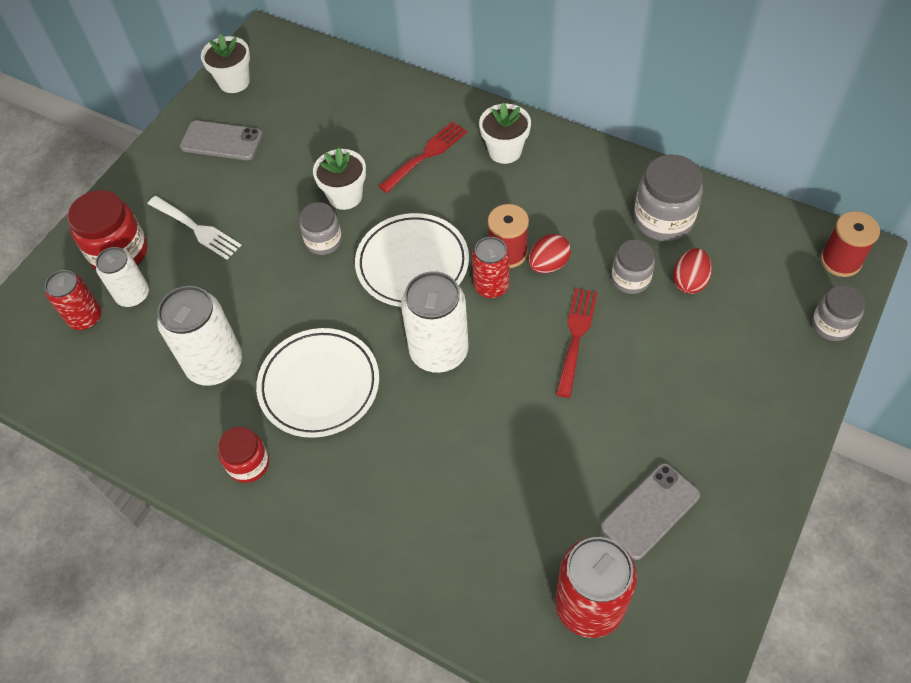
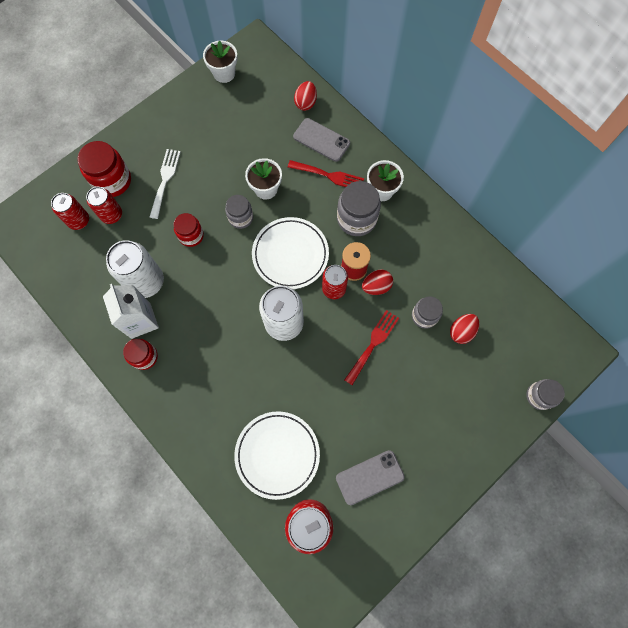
camera: 15 degrees right, 15 degrees up
white can [96,247,149,307] -> red can [86,187,122,224]
white fork [148,196,242,260] -> white fork turned 135 degrees counterclockwise [150,149,181,219]
grey phone [180,120,263,160] -> grey phone moved to [293,118,350,162]
white plate [256,328,379,438] -> white plate moved to [234,411,320,500]
red fork [378,121,467,193] -> red fork turned 45 degrees clockwise [288,160,364,187]
grey jar [634,155,703,241] -> grey jar moved to [337,181,381,236]
red spool [821,211,880,277] -> none
none -> white carton [103,284,159,339]
none -> red jar [173,213,204,247]
none -> red egg [294,81,317,111]

